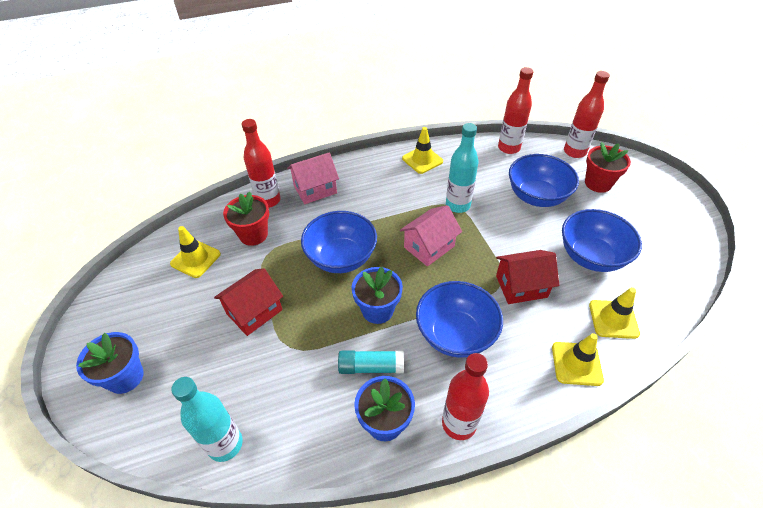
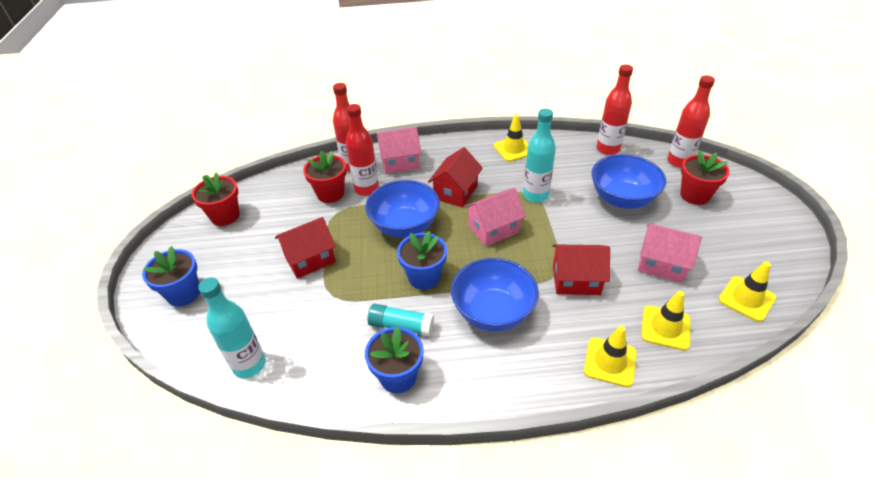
camera: 15 degrees right, 5 degrees down
yellow traffic cone [170,226,221,278] -> yellow traffic cone moved to [719,261,776,322]
red bottle [442,353,489,440] -> red bottle moved to [346,104,379,196]
blue bowl [562,209,642,272] -> pink house [638,223,702,283]
none -> red flower pot [192,172,240,226]
none -> red house [428,147,483,207]

